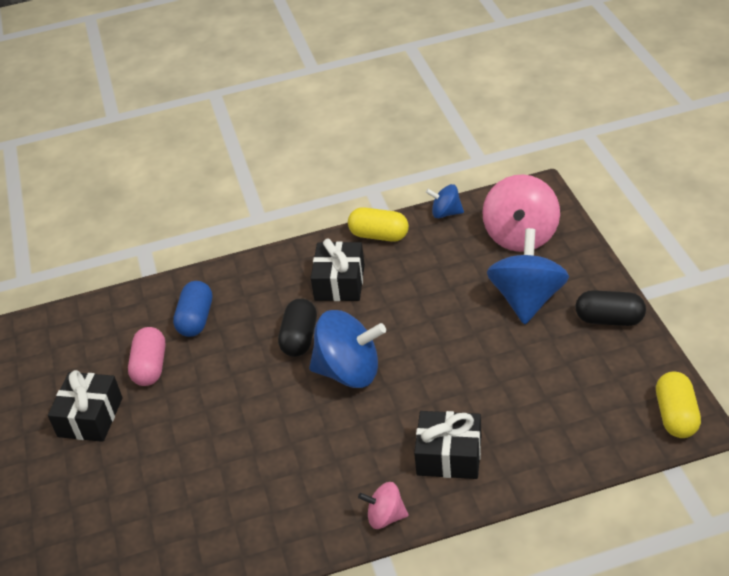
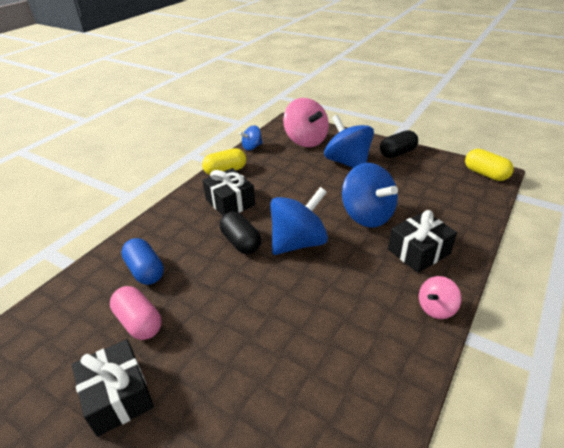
camera: 45 degrees left, 5 degrees down
none -> blue spinning top [342,163,398,228]

